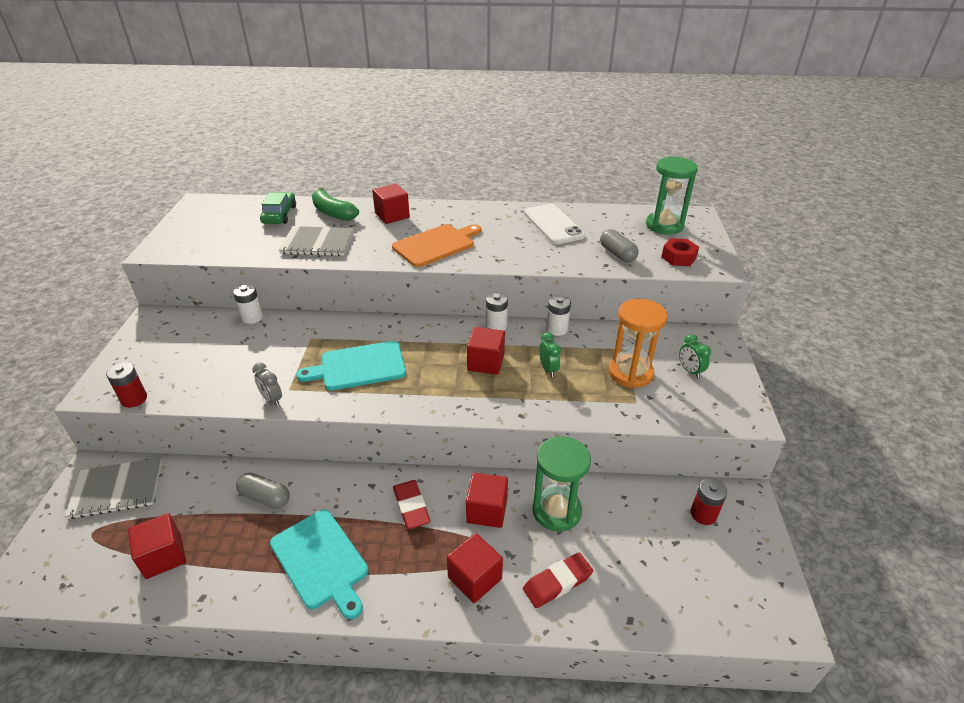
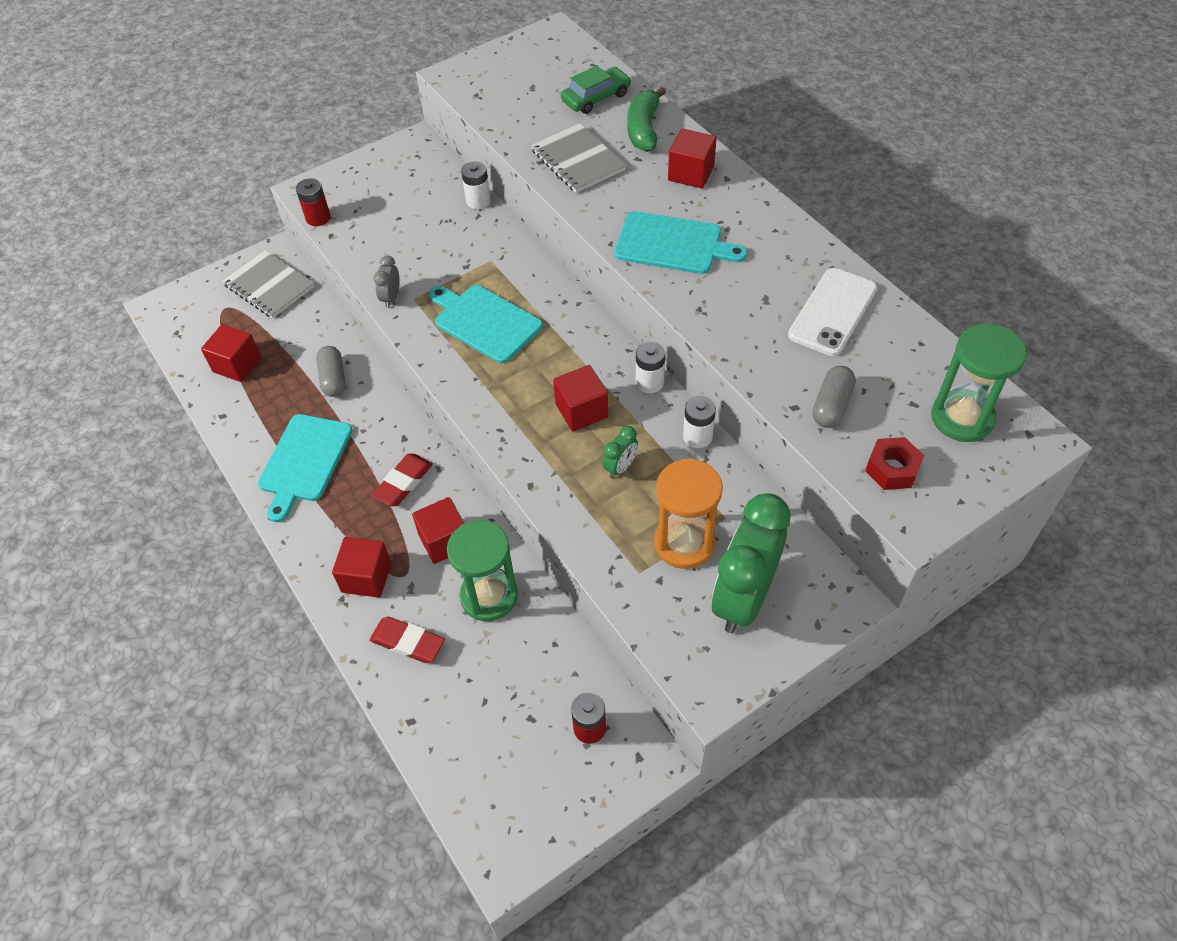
camera: 55 degrees right, 15 degrees up
orange cutting board [392,224,481,267] -> turquoise cutting board [614,211,748,274]
green clock [679,334,711,378] -> green clock [711,493,791,633], size x2.35

